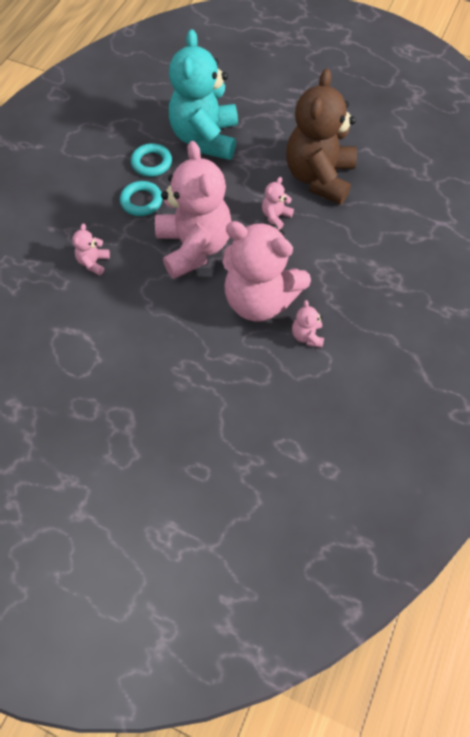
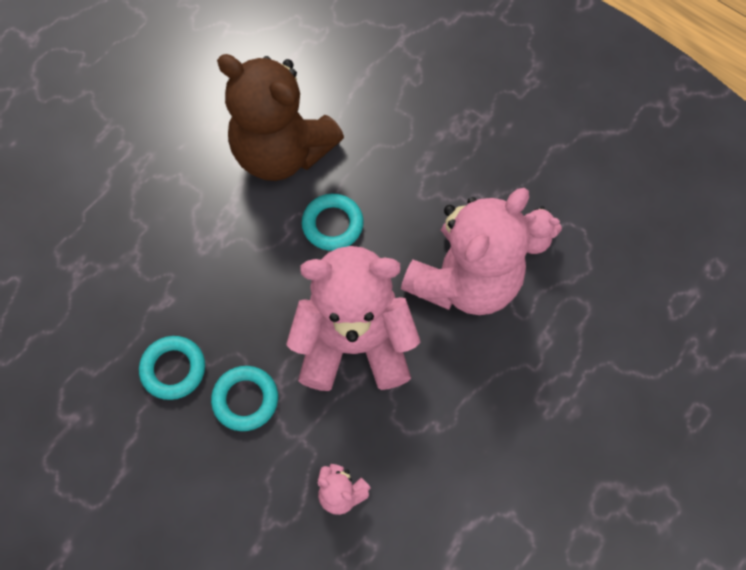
camera: 75 degrees left, 5 degrees up
turquoise teddy bear [169,29,238,160] -> none
pink teddy bear [262,177,294,230] -> turquoise ring [302,194,364,251]

